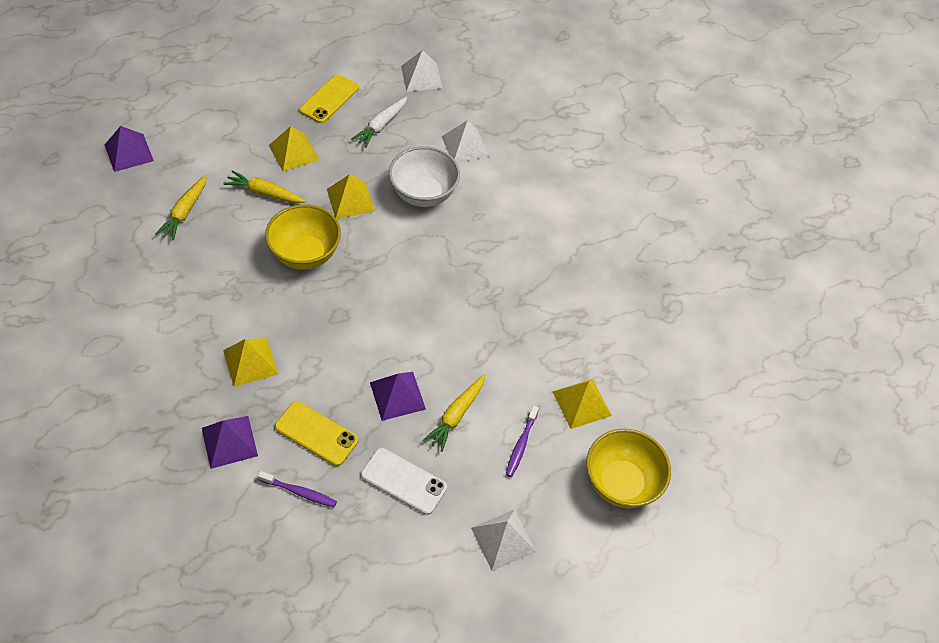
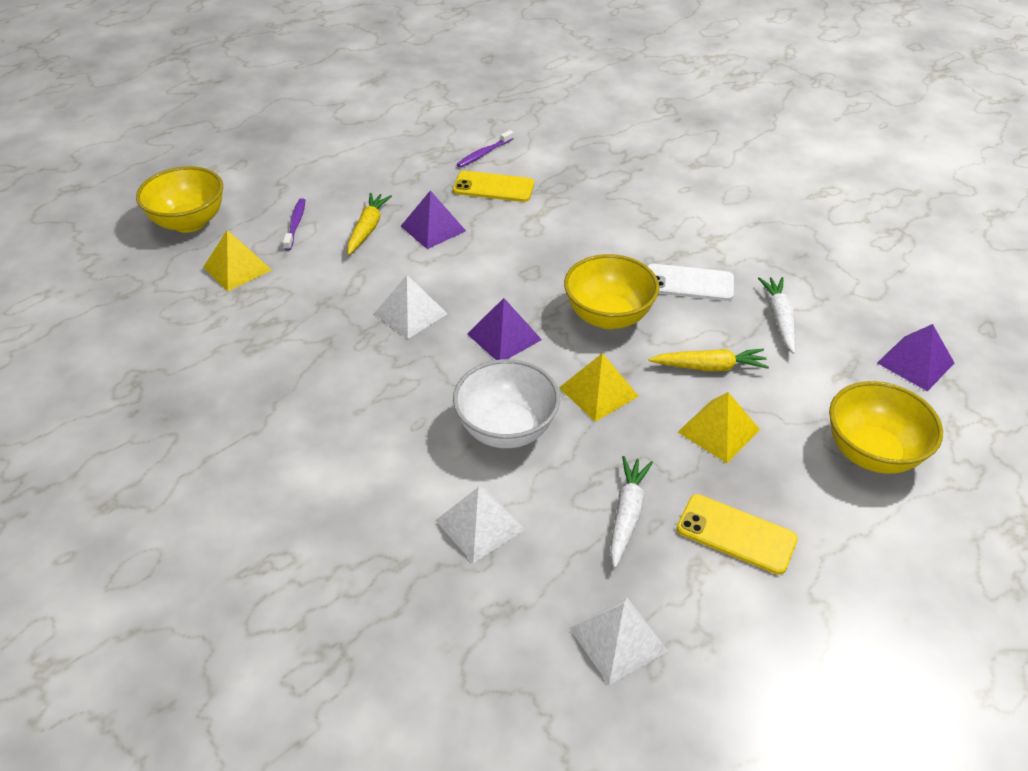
camera: 165 degrees right, 10 degrees down
yellow carrot [155,175,207,240] -> white carrot [758,277,795,354]
purple pyramid [202,416,258,469] -> purple pyramid moved to [467,298,542,360]
yellow pyramid [223,338,278,387] -> none
purple toothbrush [258,471,337,507] -> purple toothbrush turned 45 degrees counterclockwise [457,130,514,168]
yellow phone [299,74,359,123] -> yellow phone turned 75 degrees counterclockwise [677,494,798,575]
white phone [361,448,447,515] -> white phone moved to [648,264,734,301]
white pyramid [471,510,536,571] -> white pyramid moved to [374,275,448,339]
none -> yellow bowl [829,381,943,474]

